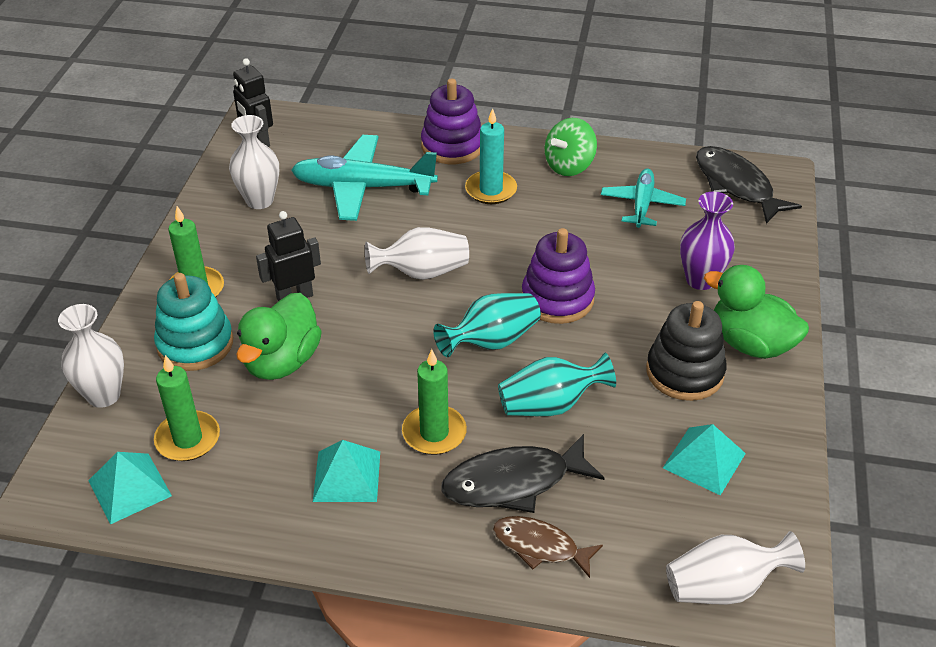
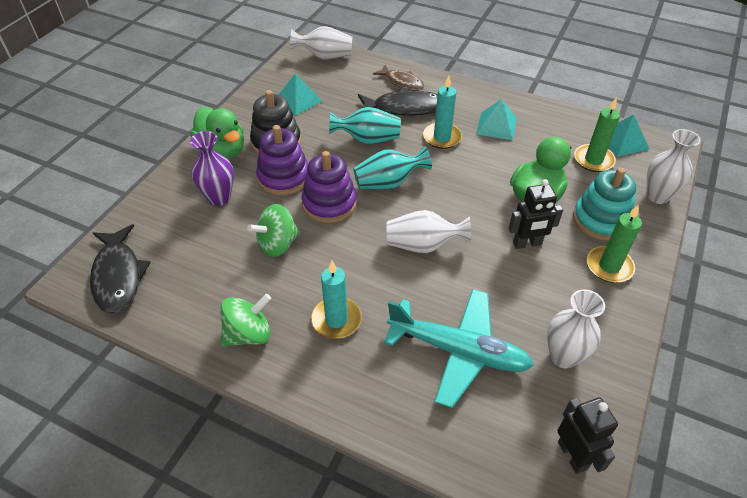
camera: 165 degrees left, 5 degrees up
green candle [402,349,467,455] -> turquoise candle [423,76,462,149]
purple stacking toy [421,79,481,164] -> purple stacking toy moved to [256,125,308,195]
turquoise plane [601,169,686,228] -> none
none -> green spinning top [247,204,300,257]

